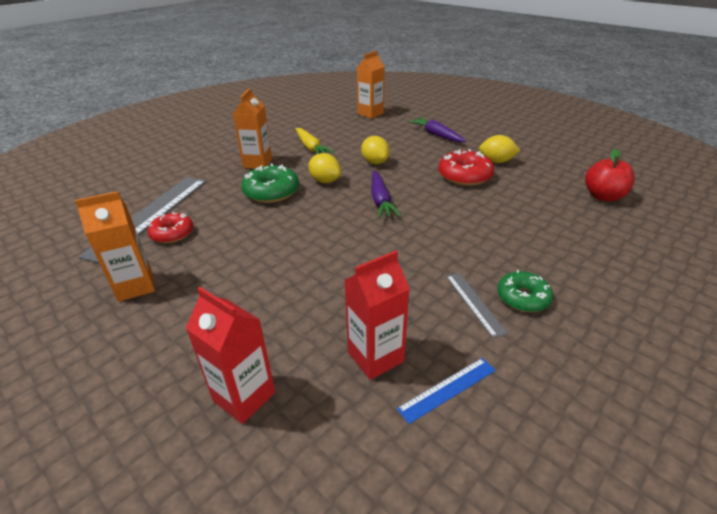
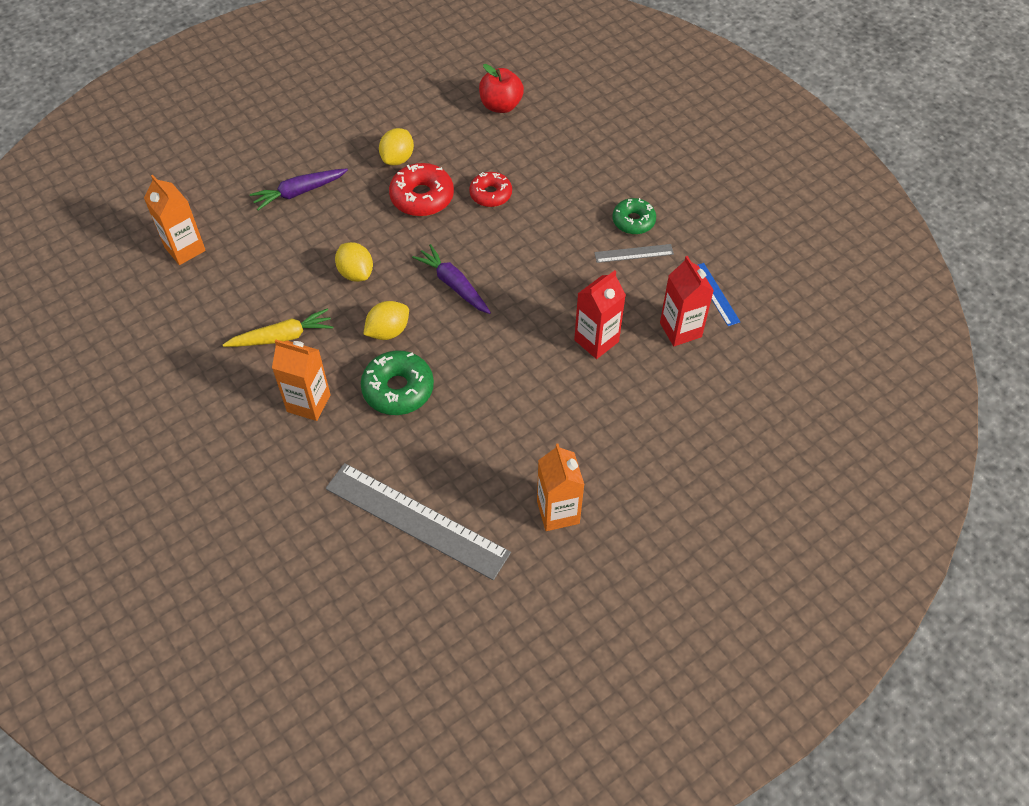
camera: 80 degrees left, 20 degrees up
red donut [148,212,193,243] -> red donut moved to [469,172,512,207]
red carton [186,287,275,424] -> red carton moved to [574,270,626,359]
yellow lemon [361,136,390,164] -> yellow lemon turned 75 degrees clockwise [335,242,373,282]
purple carrot [371,171,401,219] -> purple carrot turned 135 degrees counterclockwise [412,244,491,314]

